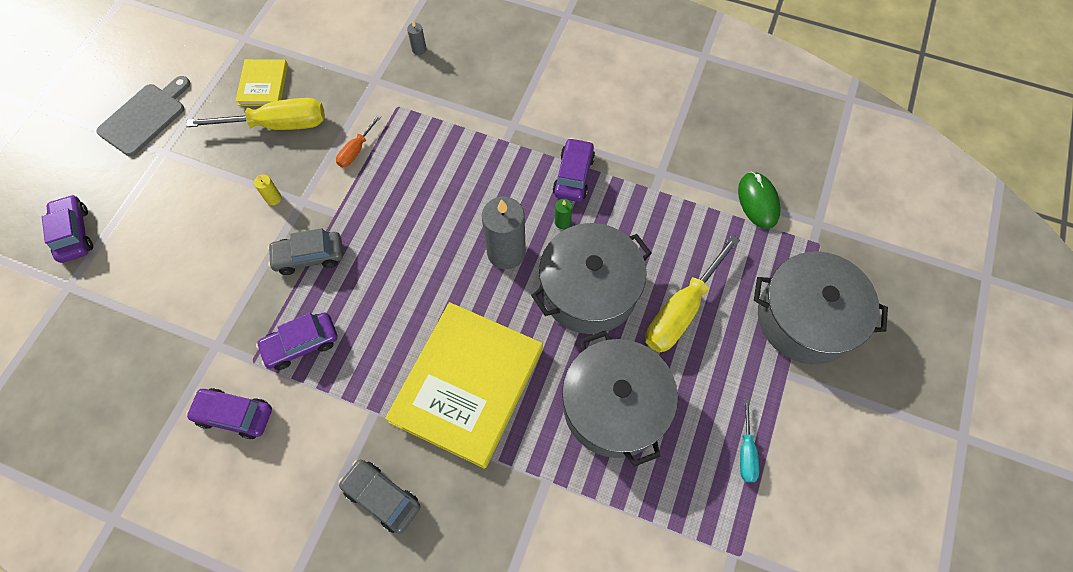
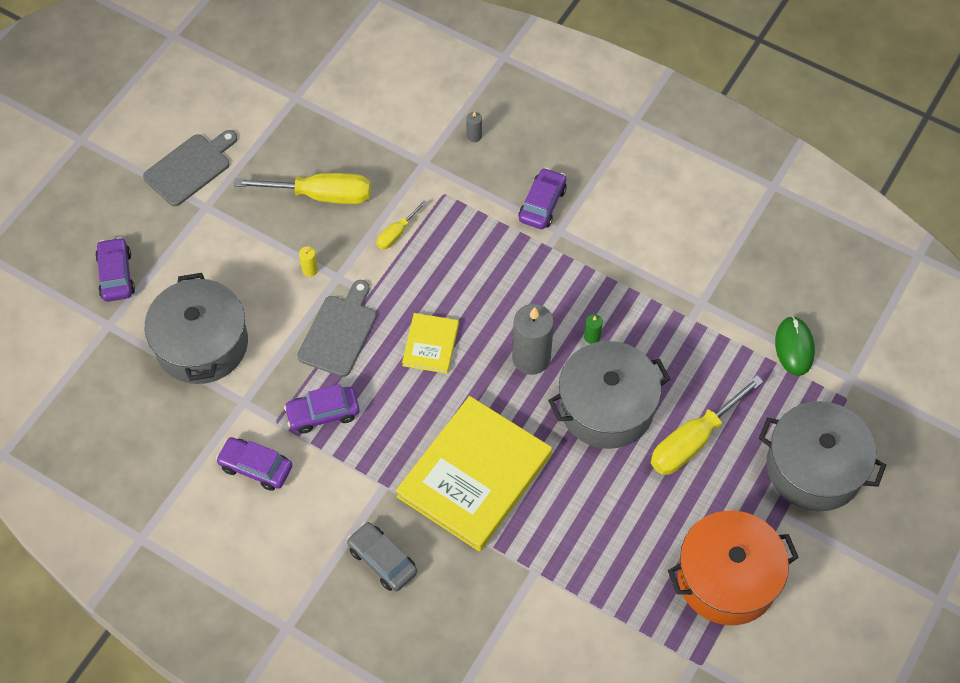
camera: 10 degrees right, 5 degrees down
yellow book [235,59,288,106] -> yellow book moved to [402,313,459,374]
grey car [268,228,343,275] -> grey cutting board [297,280,377,377]
orange screwdriver [336,114,382,167] -> yellow screwdriver [377,200,427,249]
purple car [553,138,595,202] -> purple car moved to [519,167,567,229]
grey pot [562,331,678,467] -> grey pot moved to [145,273,248,384]
turquoise screwdriver [740,399,759,482] -> orange pot [668,511,799,625]

